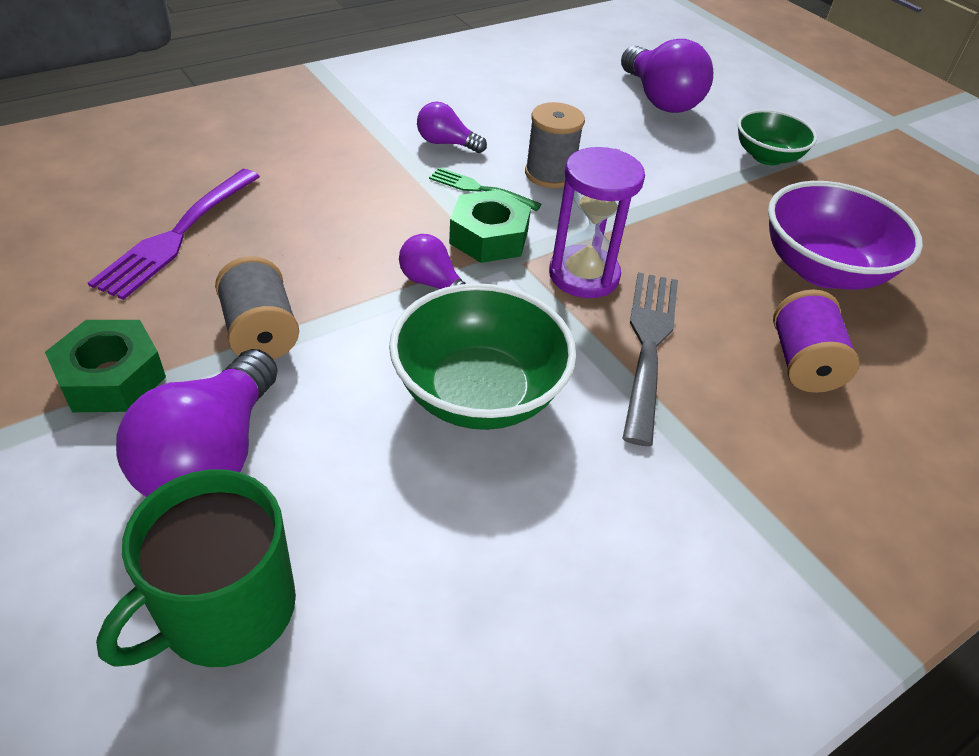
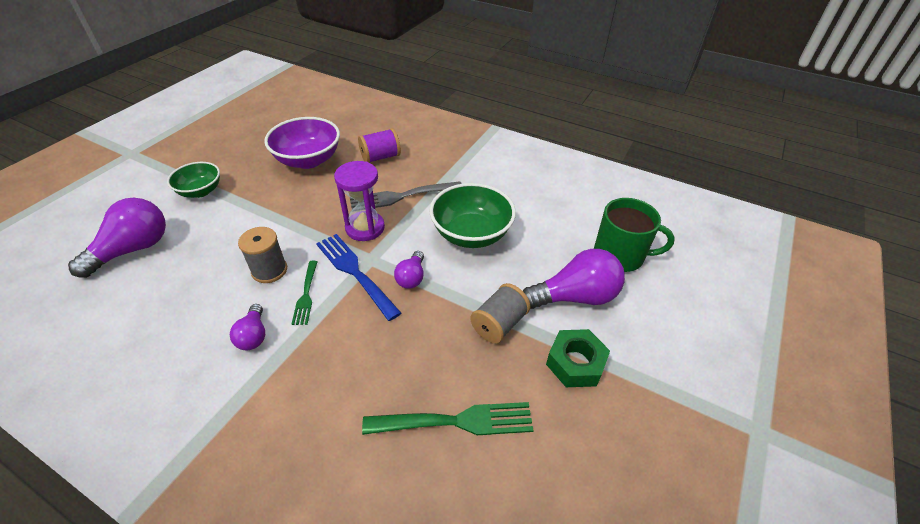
camera: 115 degrees left, 0 degrees up
purple fork [88,169,260,300] -> green fork [362,402,534,435]
green nut [449,190,531,263] -> blue fork [316,234,401,321]

